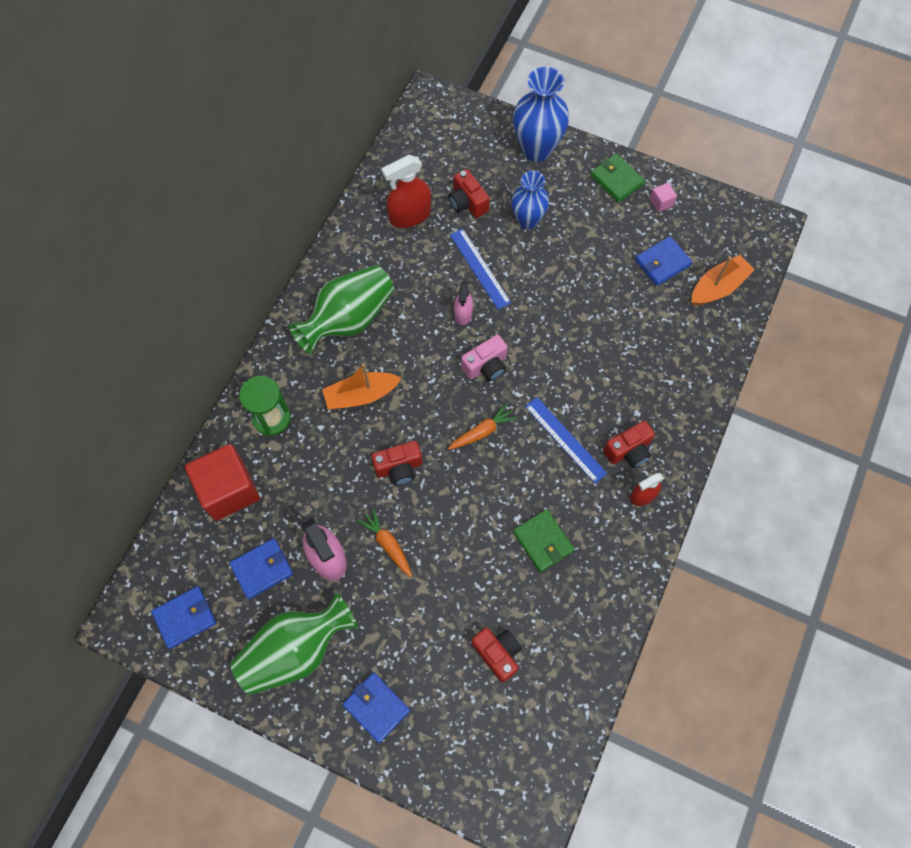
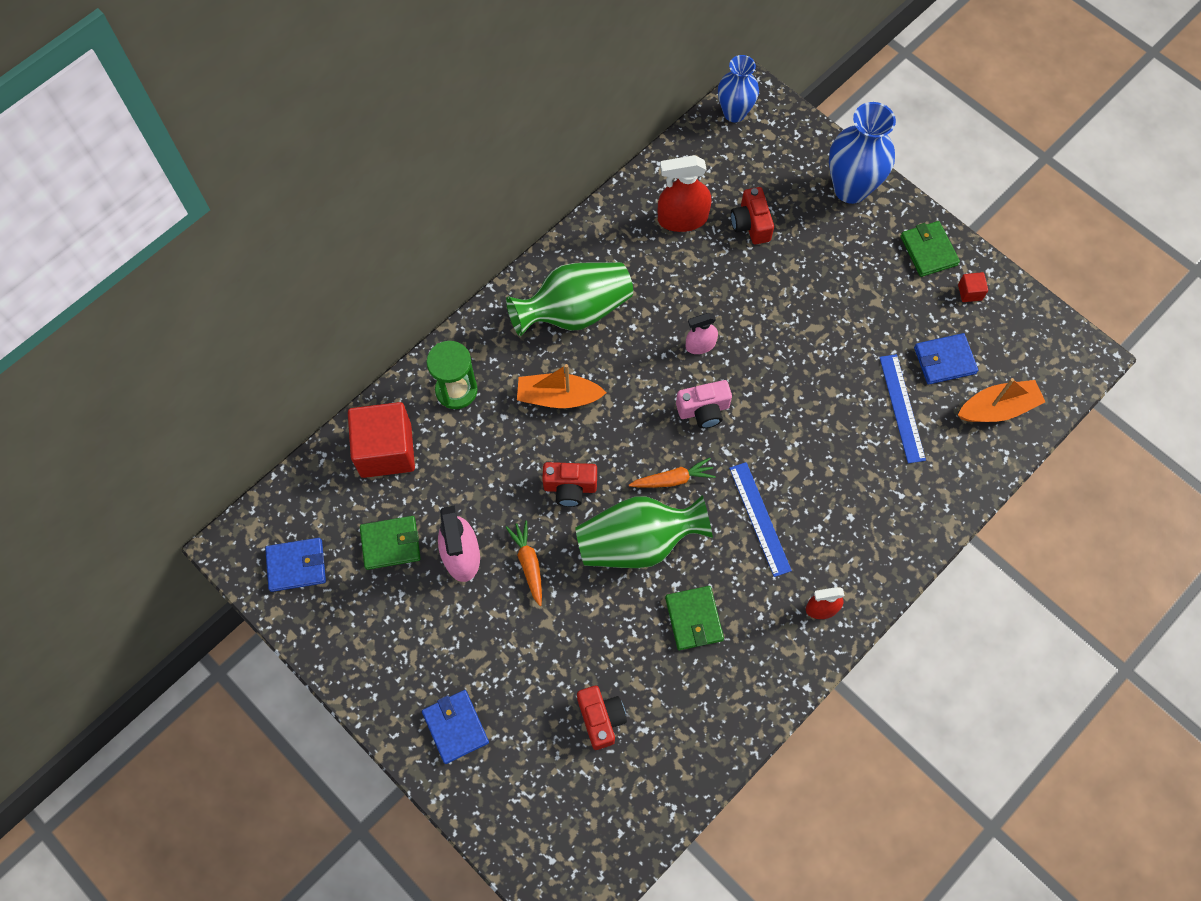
camera: 20 degrees right, 0 degrees up
blue wallet [229,538,293,599] -> green wallet [360,516,421,570]
green vase [230,592,359,695] -> green vase moved to [575,495,713,568]
blue ruler [450,228,511,310] -> blue ruler moved to [879,354,926,463]
pink spray bottle [454,281,473,325] -> pink spray bottle turned 45 degrees clockwise [686,313,718,354]
blue vase [512,171,549,229] -> blue vase moved to [718,55,759,122]
red camera [603,420,655,468] -> none
pink cube [650,183,677,212] -> red cube [958,272,988,302]

